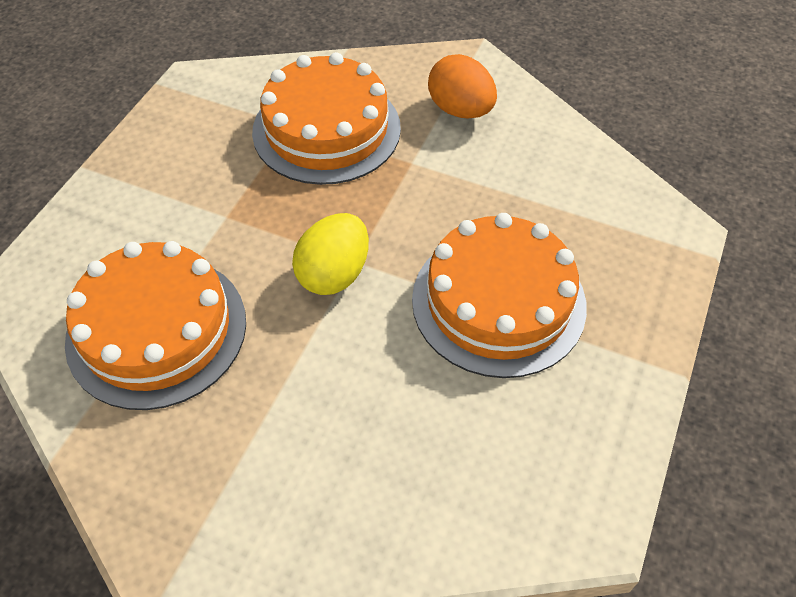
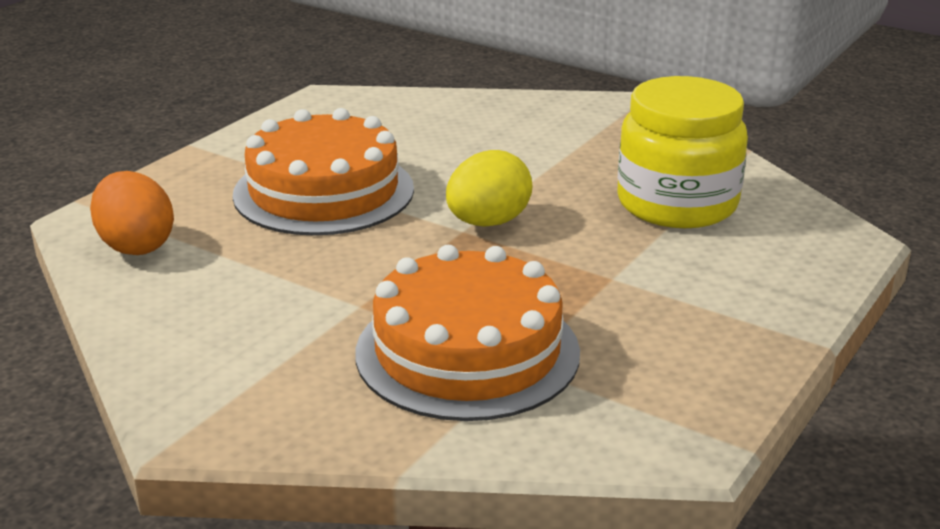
camera: 170 degrees left, 25 degrees down
orange cake [65,241,246,410] -> yellow jar [617,76,748,228]
orange egg [428,54,497,119] -> orange egg moved to [90,171,174,255]

